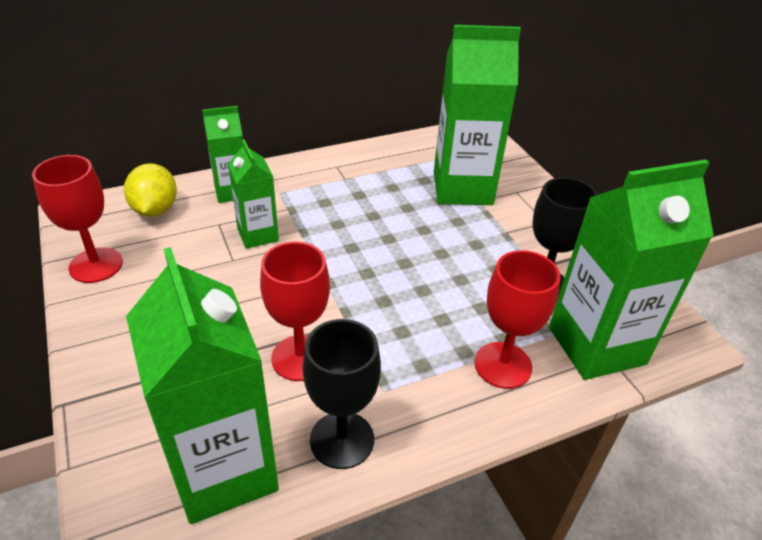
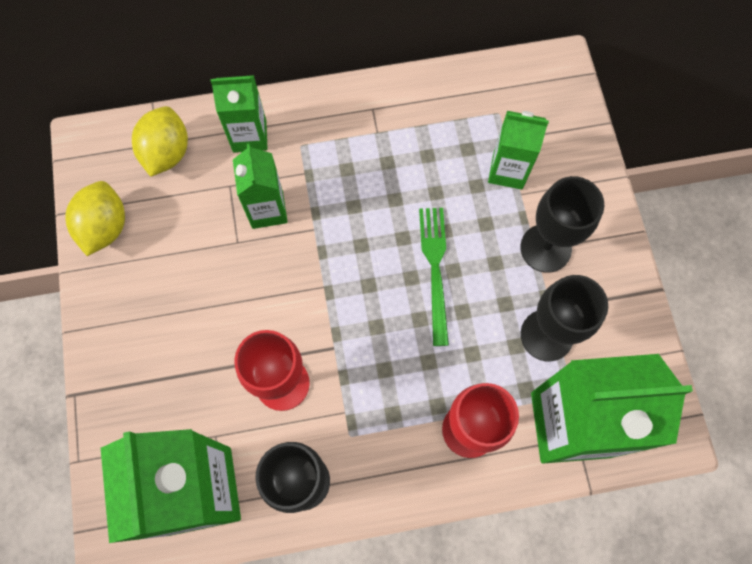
camera: 15 degrees right, 30 degrees up
red goblet [32,155,123,283] -> yellow lemon [65,181,125,256]
green carton [434,25,521,205] -> green carton [488,111,549,190], size x0.55
none -> green fork [419,208,449,346]
none -> black goblet [520,176,604,273]

